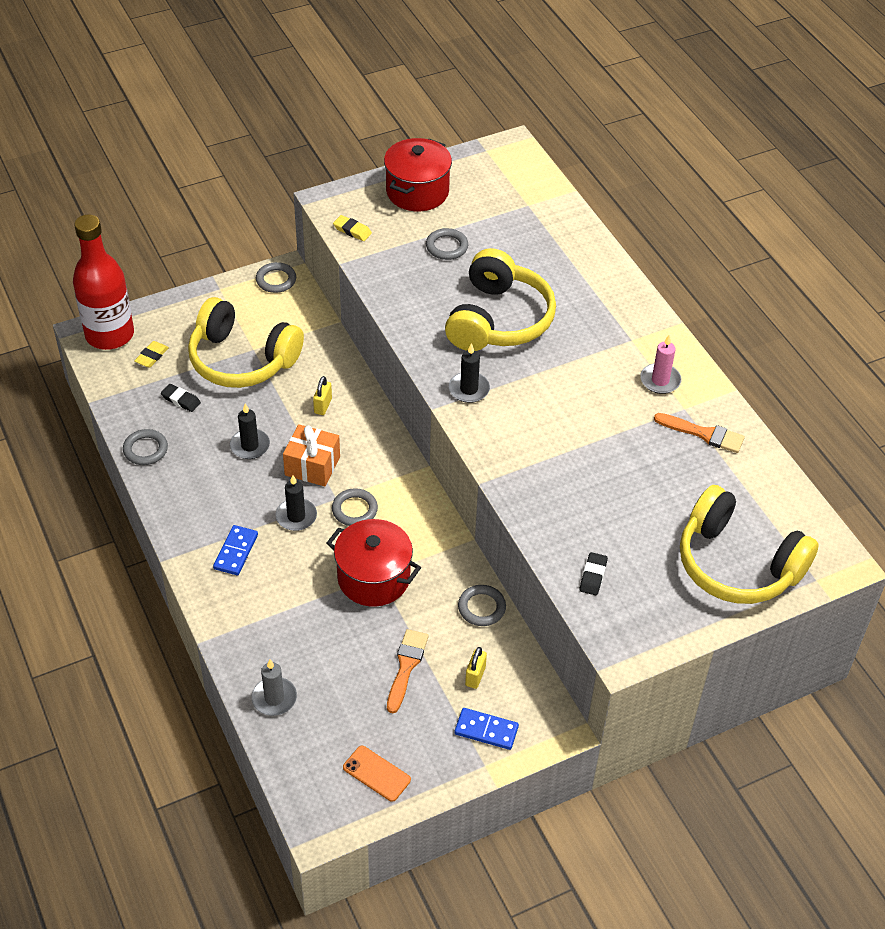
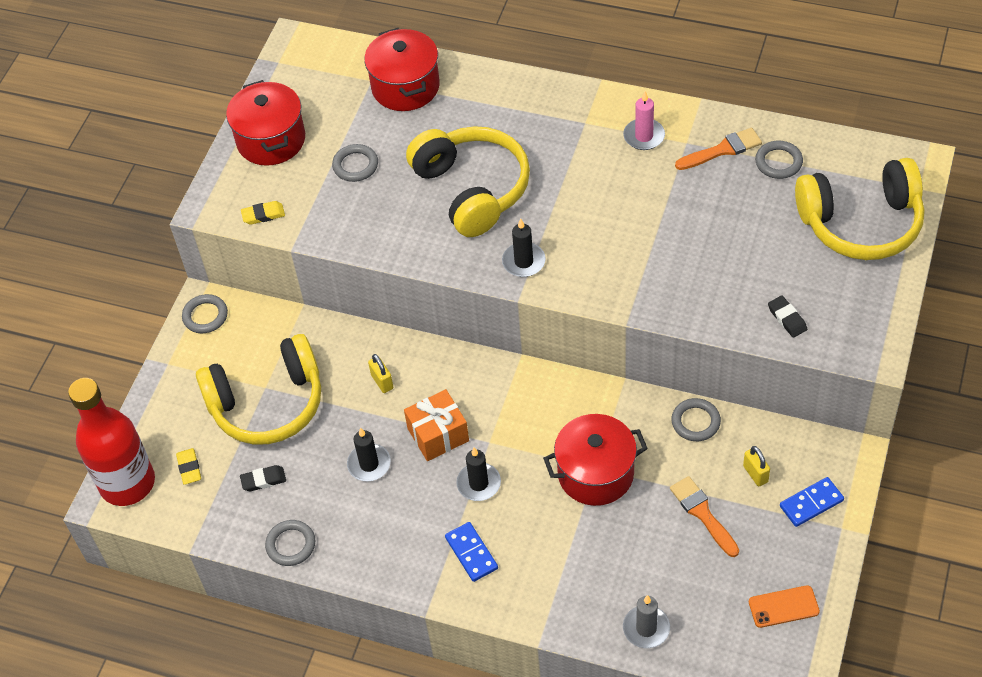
camera: 40 degrees left, 5 degrees up
grey ring [332,488,378,526] -> grey ring moved to [755,141,803,179]
none -> red pot [364,28,440,111]

